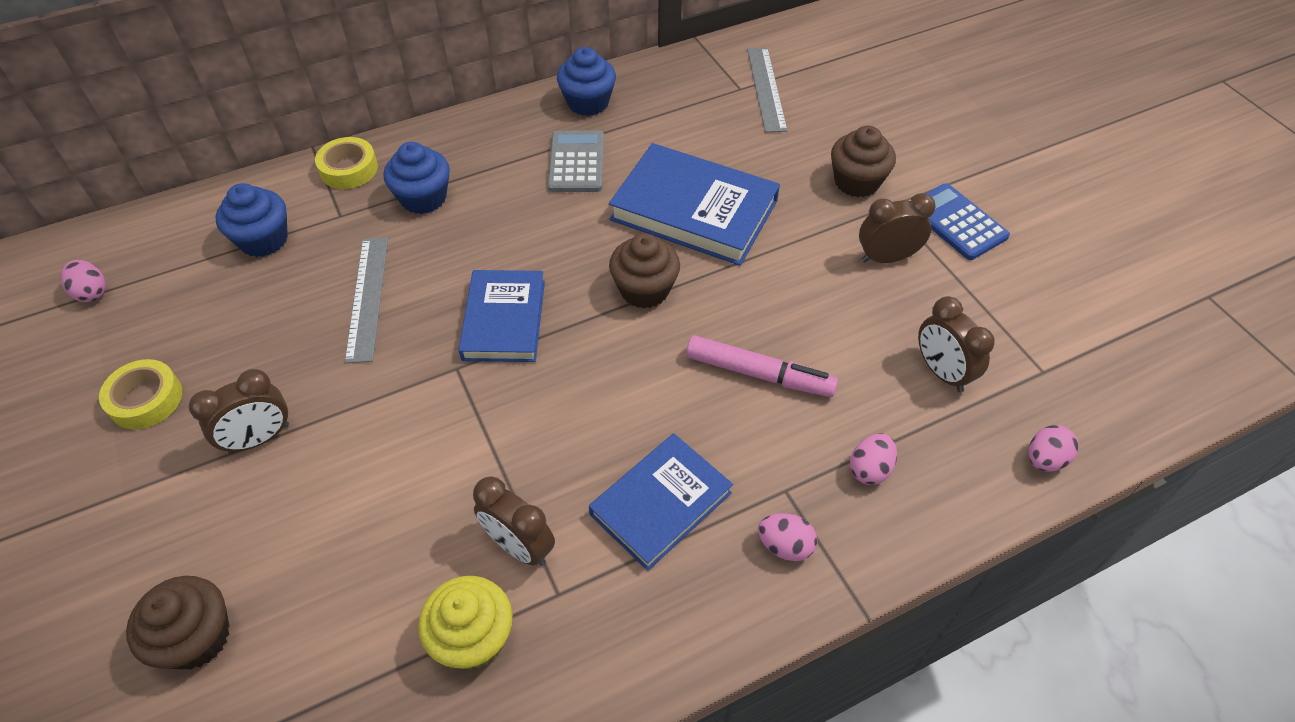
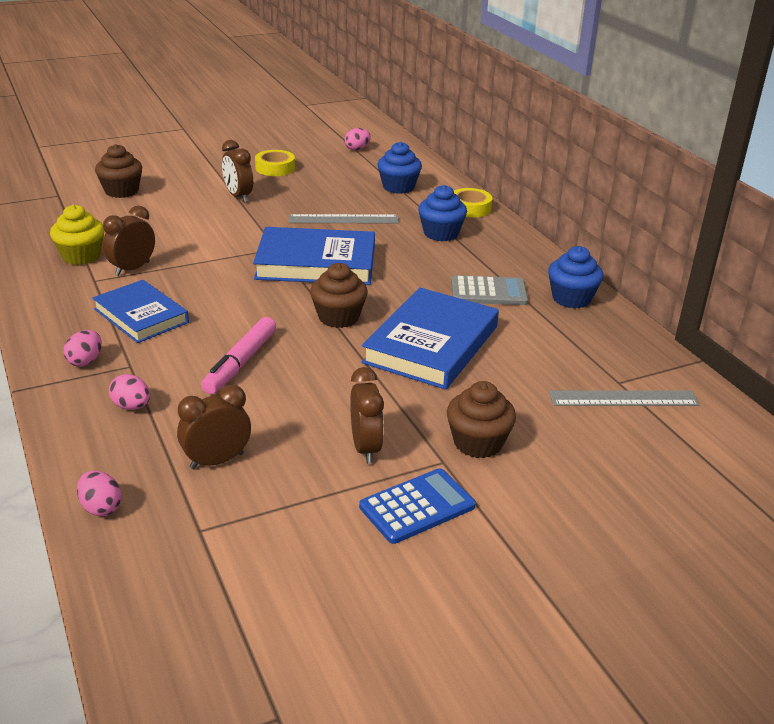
camera: 90 degrees right, 20 degrees down
blue book [458,270,545,362] -> blue book [253,227,375,285], size x1.51

